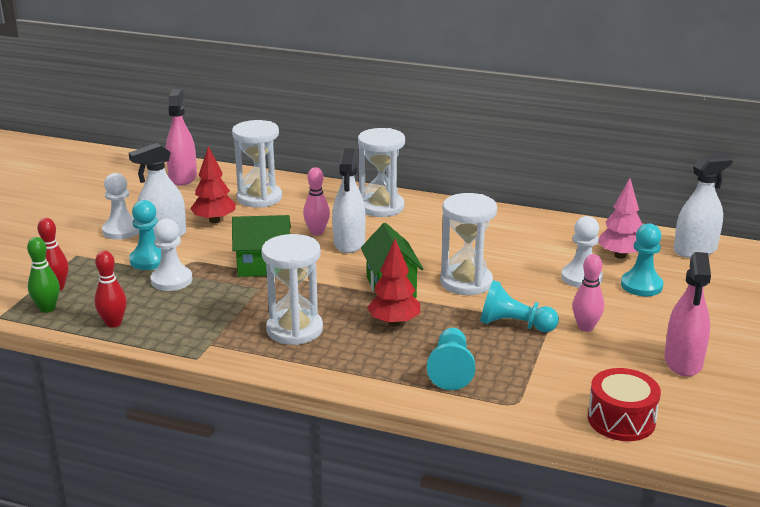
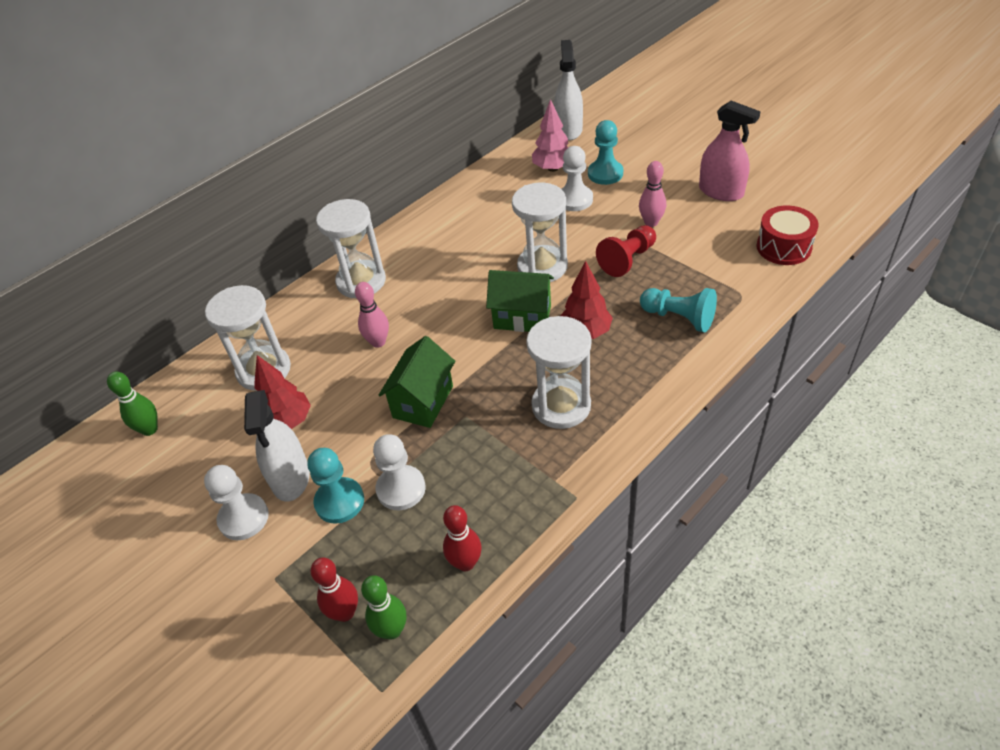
camera: 60 degrees left, 20 degrees up
pink spray bottle [166,89,197,186] -> green bowling pin [107,371,158,436]
white spray bottle [332,148,366,253] -> none
turquoise pawn [480,280,559,332] -> red pawn [596,225,656,277]

